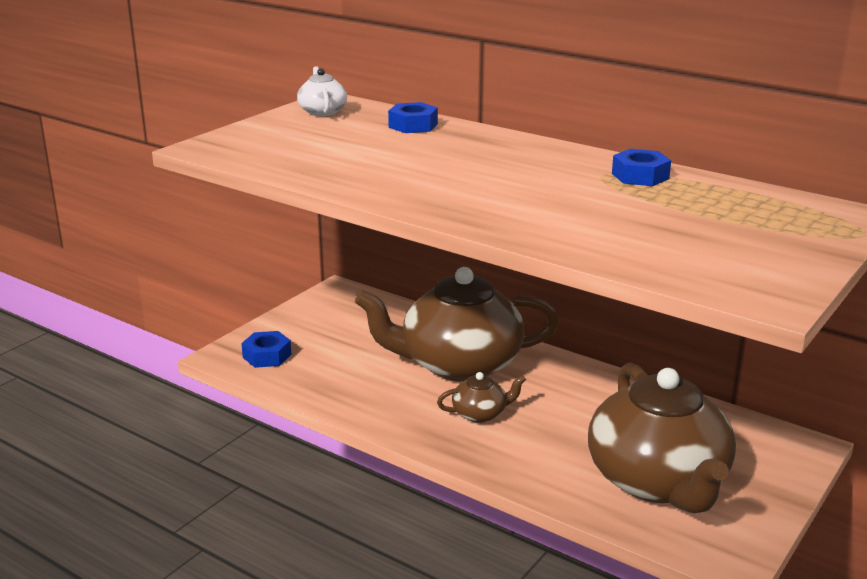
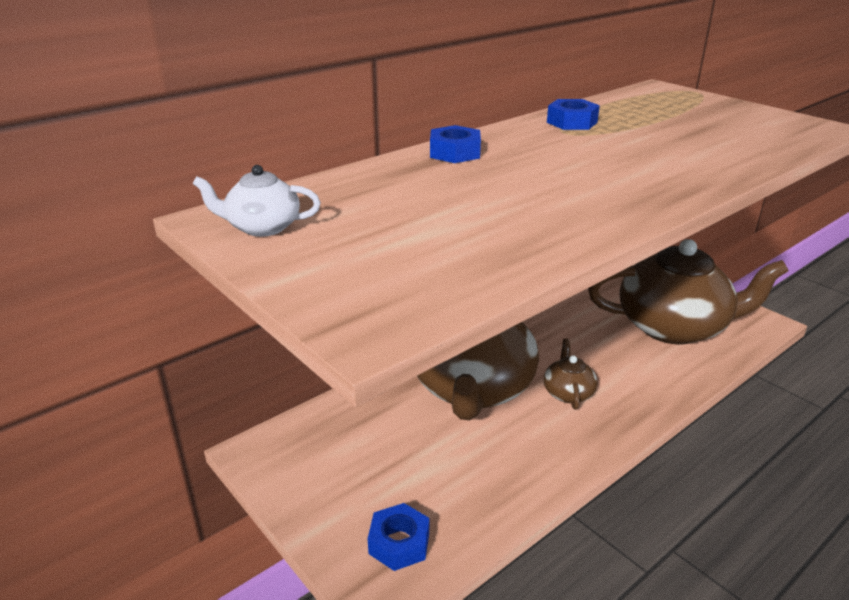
camera: 75 degrees left, 5 degrees up
blue nut [388,102,438,133] -> blue nut moved to [430,125,481,163]

